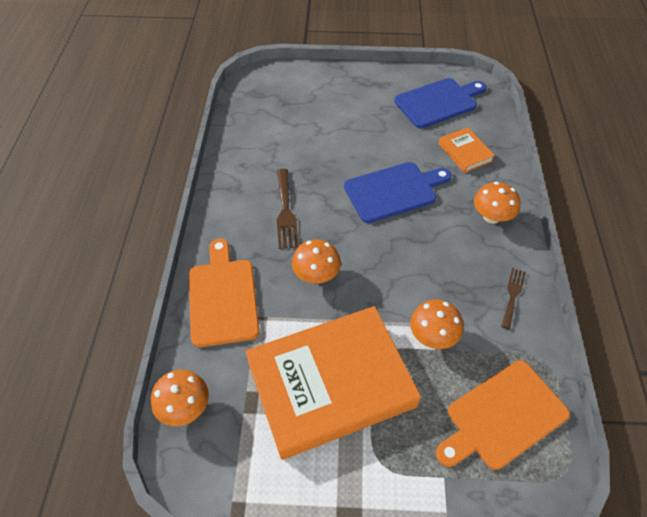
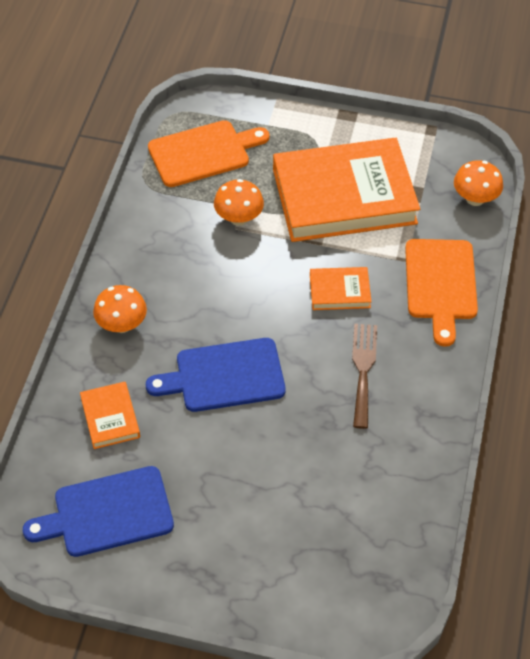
camera: 170 degrees left, 0 degrees up
orange mushroom [292,239,341,284] -> orange book [310,267,372,310]
brown fork [501,268,526,329] -> none

